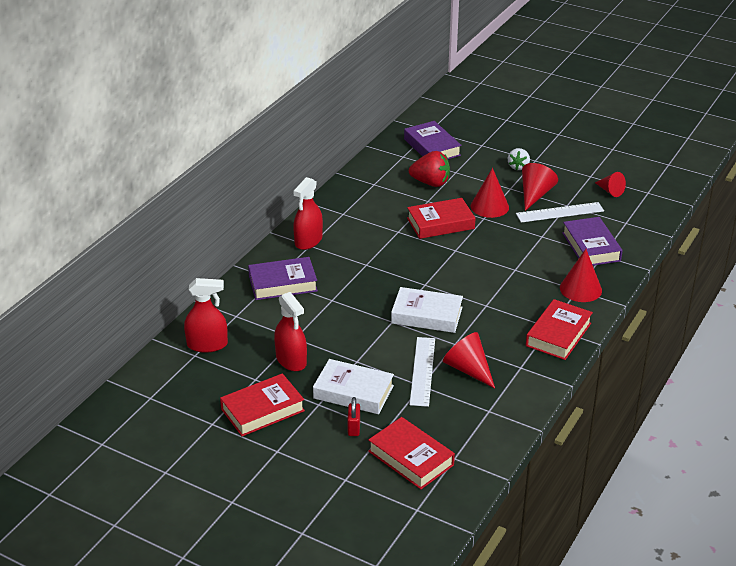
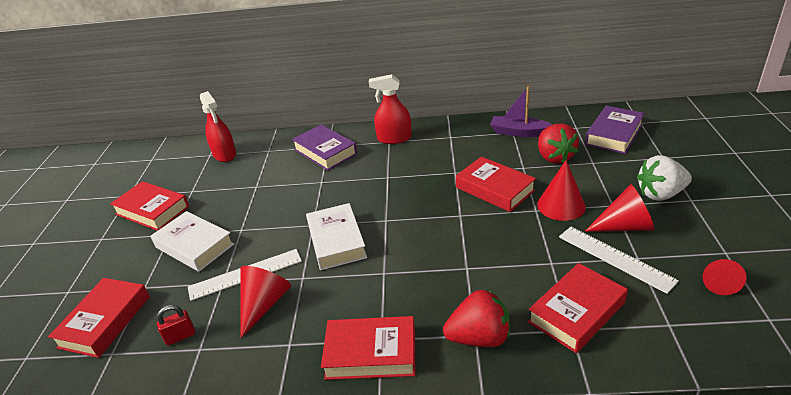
camera: 65 degrees right, 0 degrees up
red spray bottle [274,292,307,371] -> none
white book [313,359,394,414] -> white book turned 45 degrees counterclockwise [151,211,234,272]
red padlock [347,397,360,436] -> red padlock moved to [157,305,195,345]
white strawberry [508,148,530,170] -> white strawberry [637,155,692,201], size x1.57
red cone [560,249,602,302] -> red strawberry [443,290,510,347]
purple book [562,217,623,266] -> red book [528,263,628,353]
none -> purple boat [490,86,552,137]

